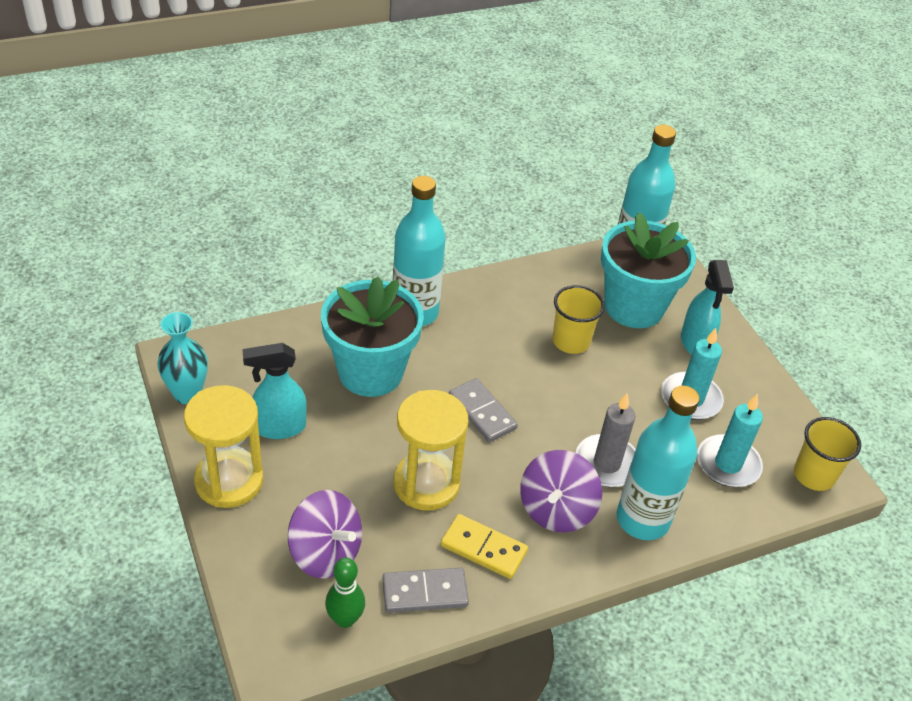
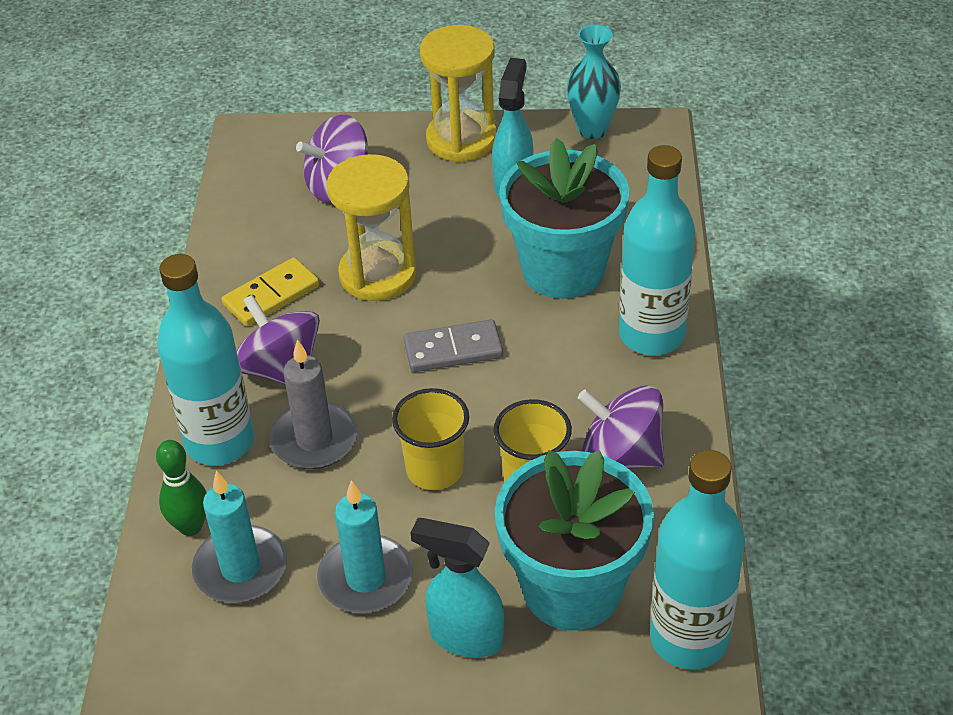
camera: 120 degrees right, 0 degrees up
green bowling pin [325,557,365,628] -> green bowling pin moved to [156,440,207,536]
grey domino [382,568,469,613] -> none
yellow cup [794,417,861,491] -> yellow cup moved to [392,388,469,490]
none -> purple spinning top [578,385,665,469]

